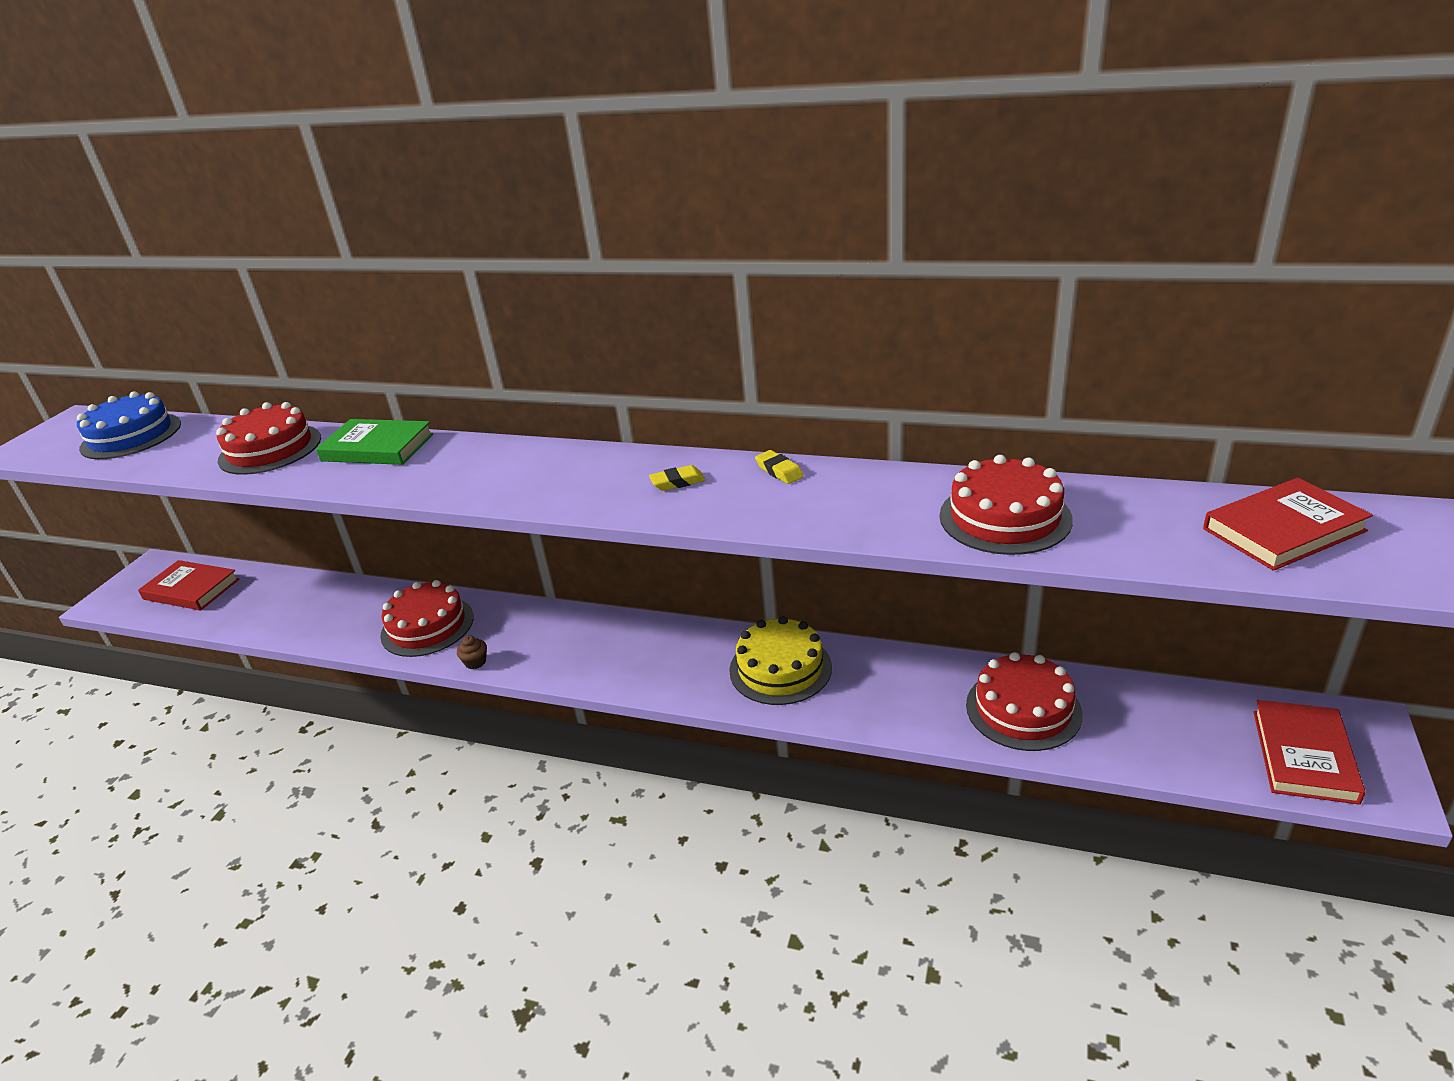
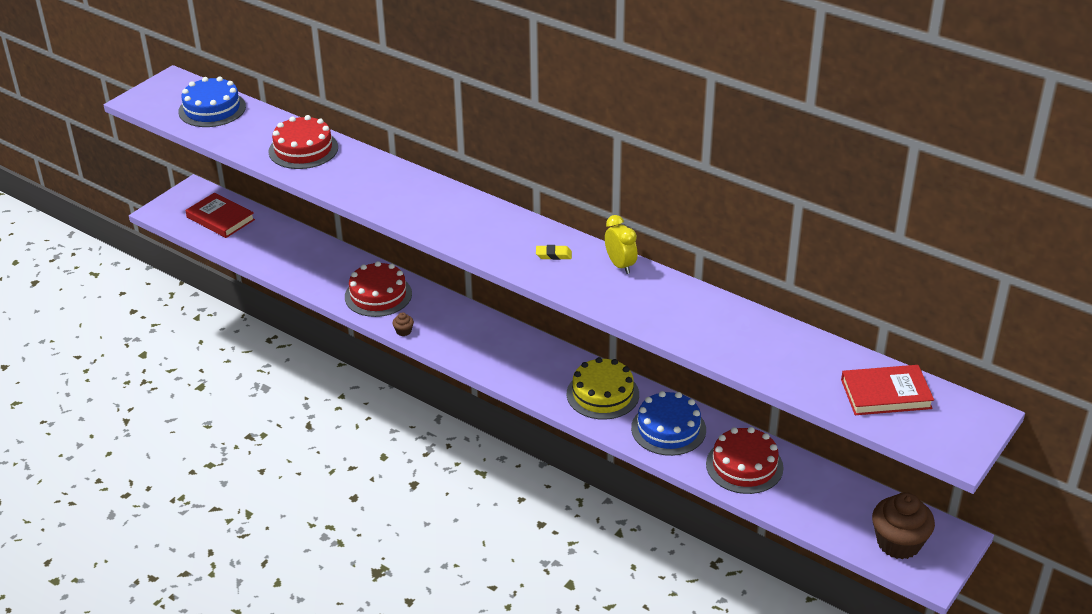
camera: 15 degrees right, 5 degrees up
green book [316,419,433,465] -> none
yellow eraser [755,450,804,484] -> yellow clock [605,215,638,274]
red cake [940,455,1073,555] -> none
red book [1253,700,1366,805] -> brown cupcake [872,492,935,559]
none -> blue cake [631,391,706,456]

